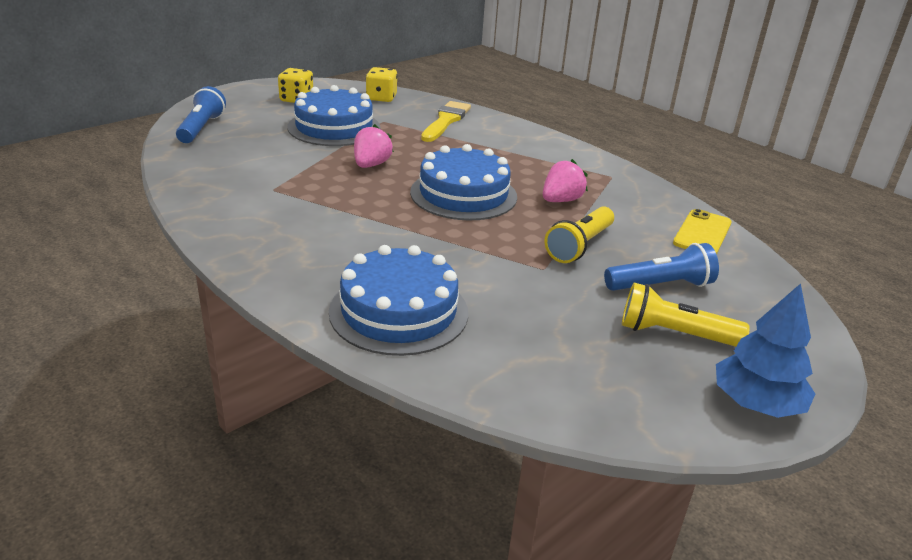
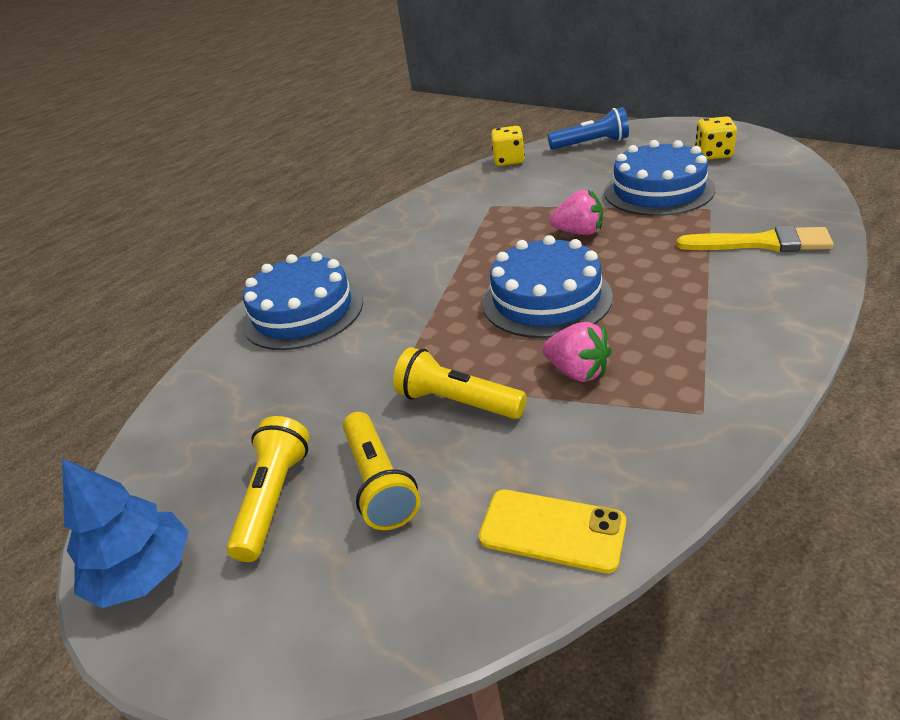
camera: 90 degrees right, 5 degrees up
yellow dice [366,67,397,102] -> yellow dice moved to [491,126,525,166]
blue flashlight [604,243,719,291] -> yellow flashlight [343,412,420,530]

